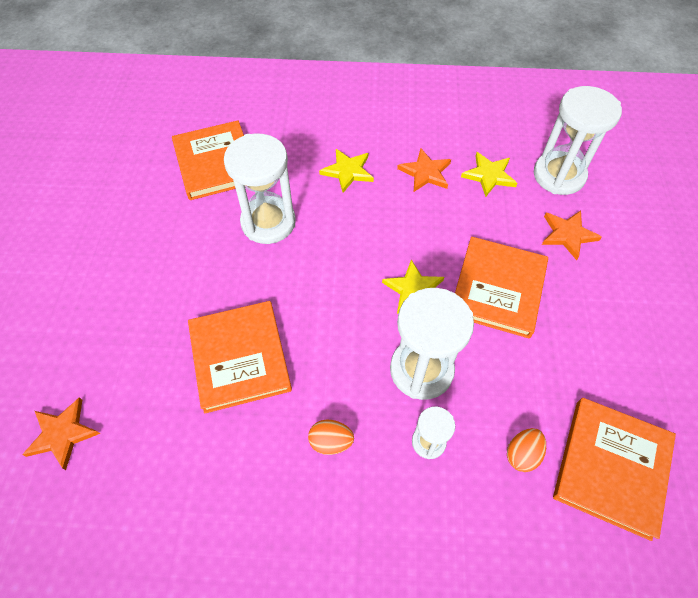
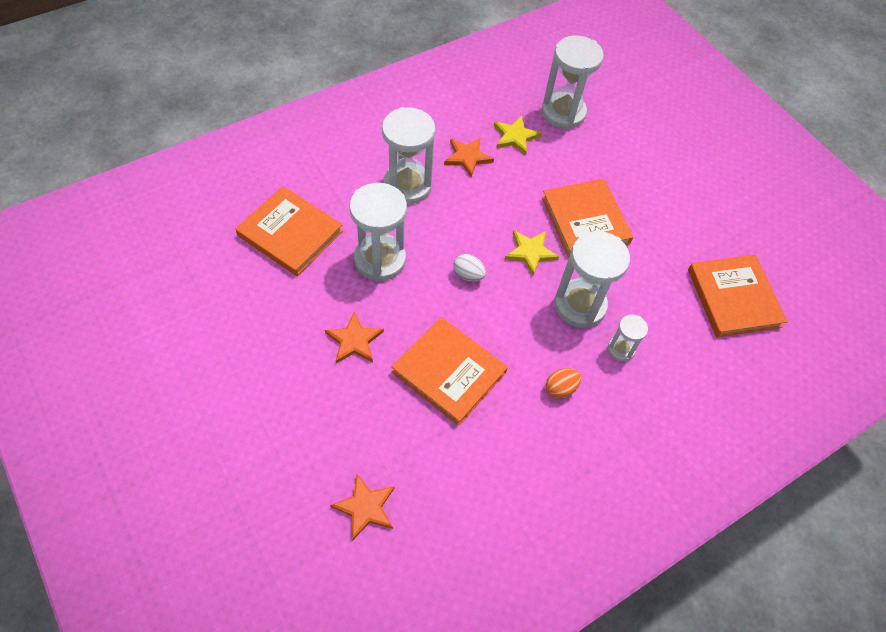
camera: 40 degrees left, 0 degrees up
yellow star [319,149,374,193] -> white hourglass [382,107,435,204]
orange egg [507,428,546,472] -> none
orange star [542,211,602,260] -> orange star moved to [325,311,384,363]
none -> white egg [453,254,486,282]

